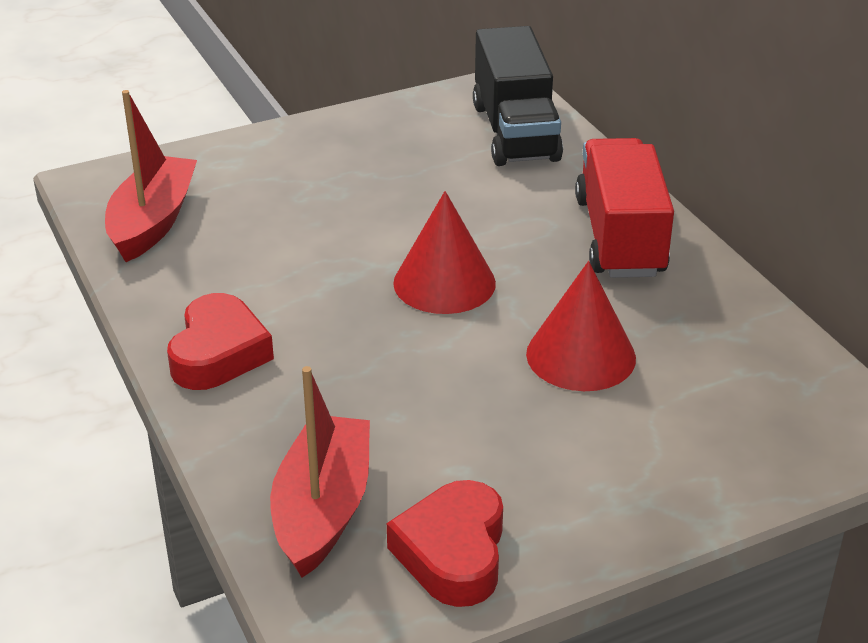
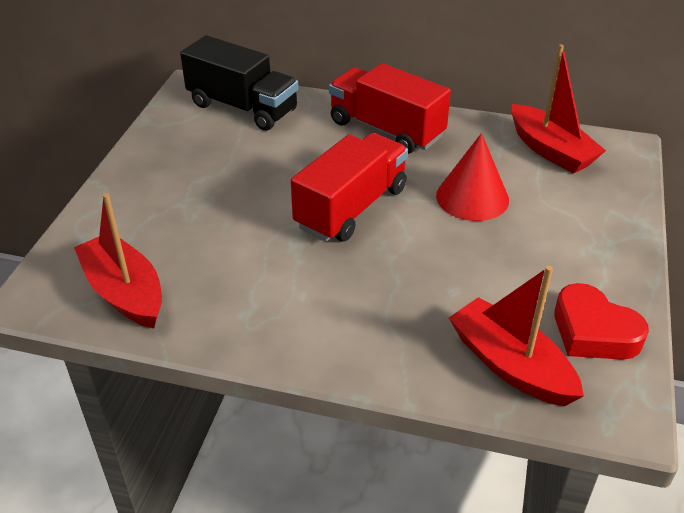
camera: 50 degrees left, 5 degrees up
red heart [167,293,274,390] -> none
red cone [393,191,496,314] -> red truck [291,133,408,242]
none -> red boat [511,45,606,174]

